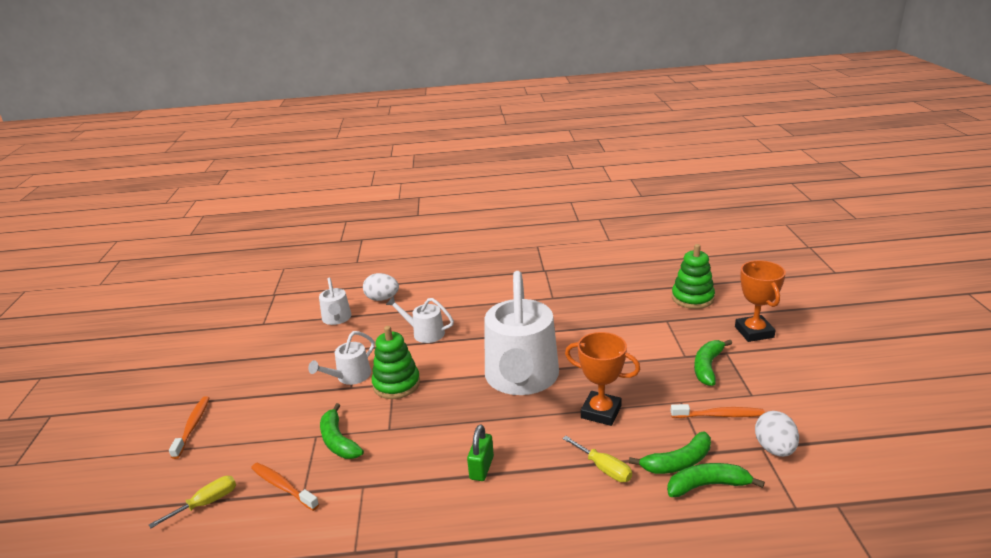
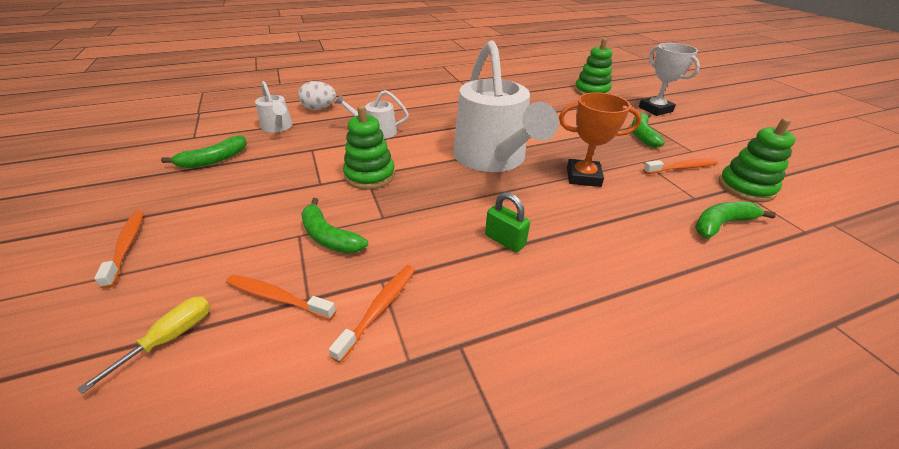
camera: 20 degrees left, 10 degrees up
white watering can [308,331,375,385] -> none
green padlock [467,424,494,481] -> green padlock turned 45 degrees counterclockwise [485,192,530,252]
yellow screwdriver [562,436,632,482] -> none
green banana [629,432,711,474] -> green banana moved to [161,135,247,168]
orange trophy [735,260,786,342] -> white trophy [639,43,700,116]
white egg [755,411,799,457] -> green stacking toy [718,118,796,202]
none -> orange toothbrush [329,265,415,363]

